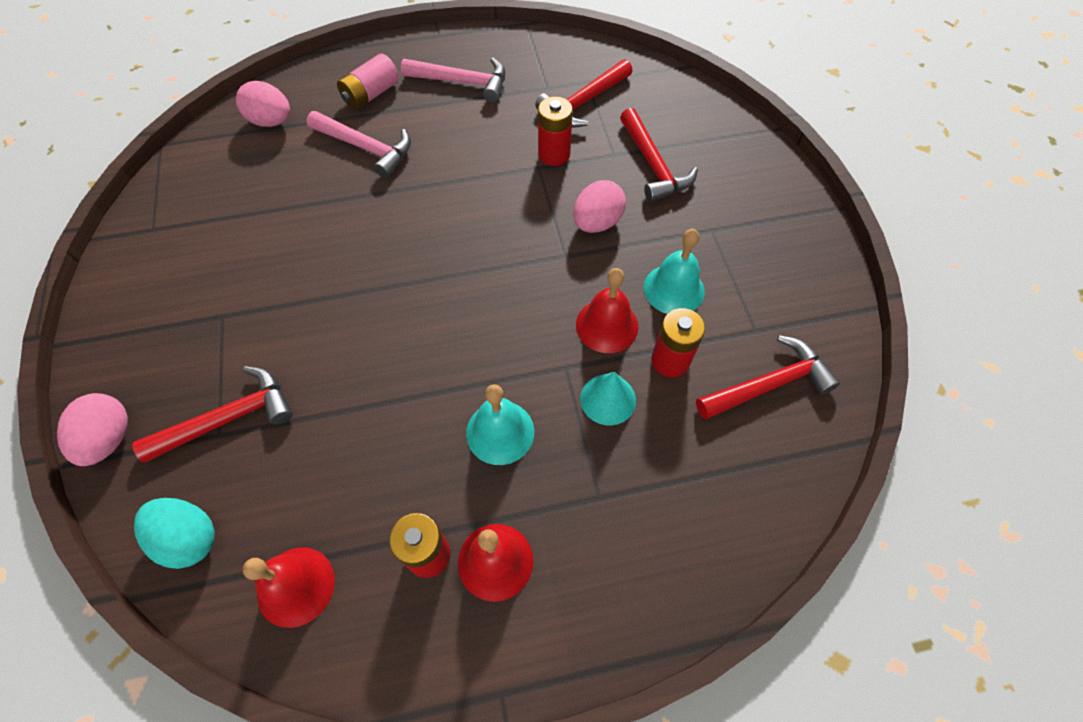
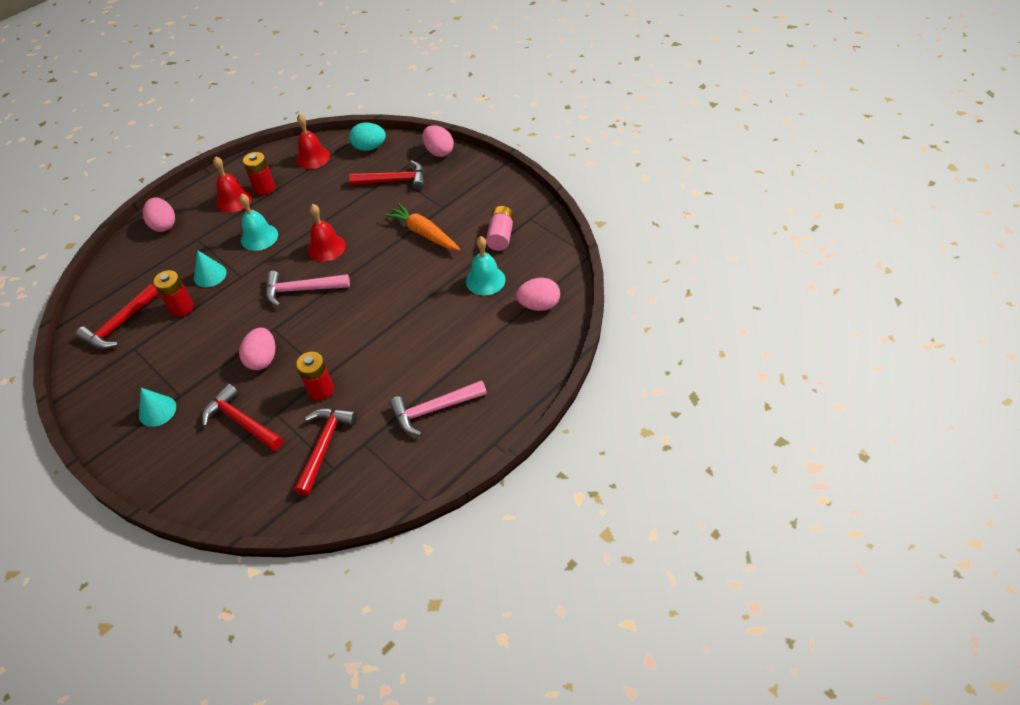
camera: 150 degrees right, 10 degrees down
red hammer [132,366,293,463] -> red hammer turned 120 degrees counterclockwise [349,160,424,190]
pink hammer [307,111,411,179] -> pink hammer moved to [266,271,350,307]
pink battery [337,53,399,110] -> pink battery moved to [486,206,514,251]
red bell [576,268,638,353] -> red bell moved to [308,204,346,262]
turquoise bell [644,229,704,314] -> turquoise bell moved to [466,236,505,295]
none -> turquoise cone [139,388,176,427]
none -> pink egg [143,198,175,232]
none -> orange carrot [383,203,460,251]

